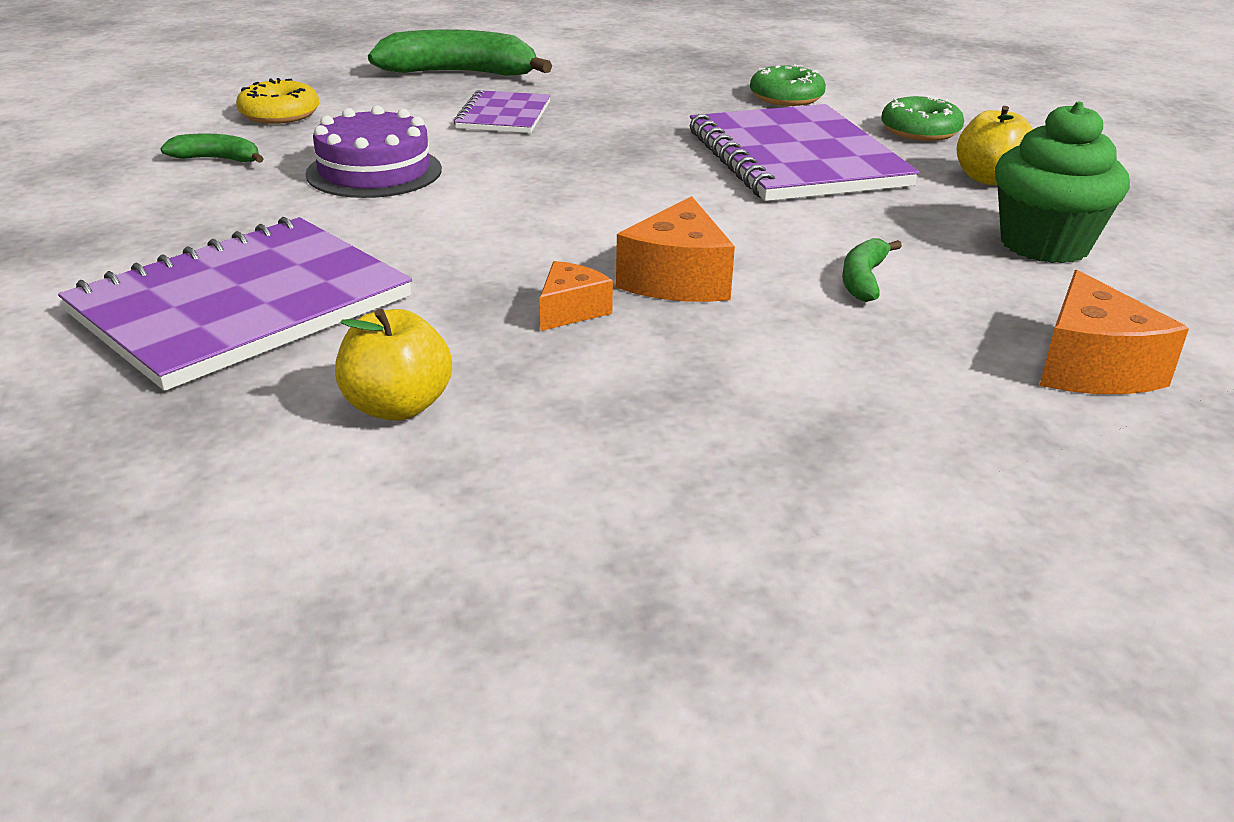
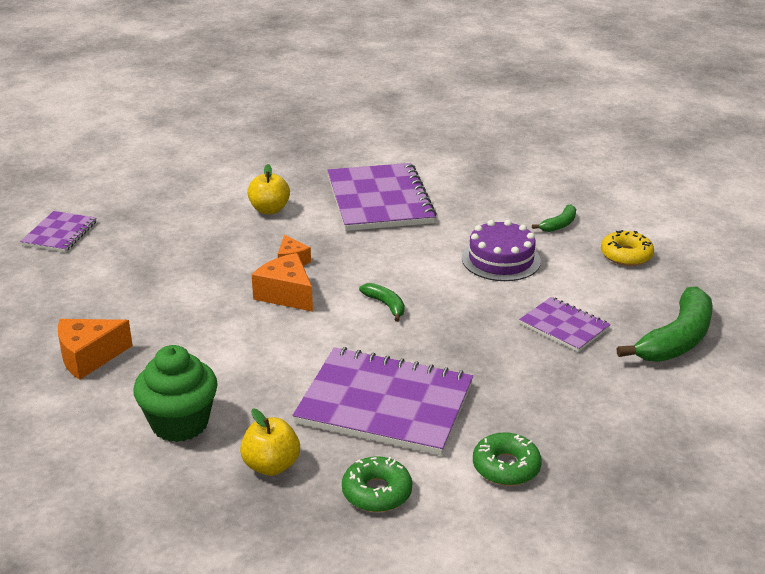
camera: 125 degrees right, 0 degrees up
green banana [842,238,902,302] -> green banana moved to [359,283,405,322]
orange cheese [1039,270,1189,394] -> orange cheese turned 60 degrees counterclockwise [58,319,133,380]
none -> purple notebook [20,211,97,252]

